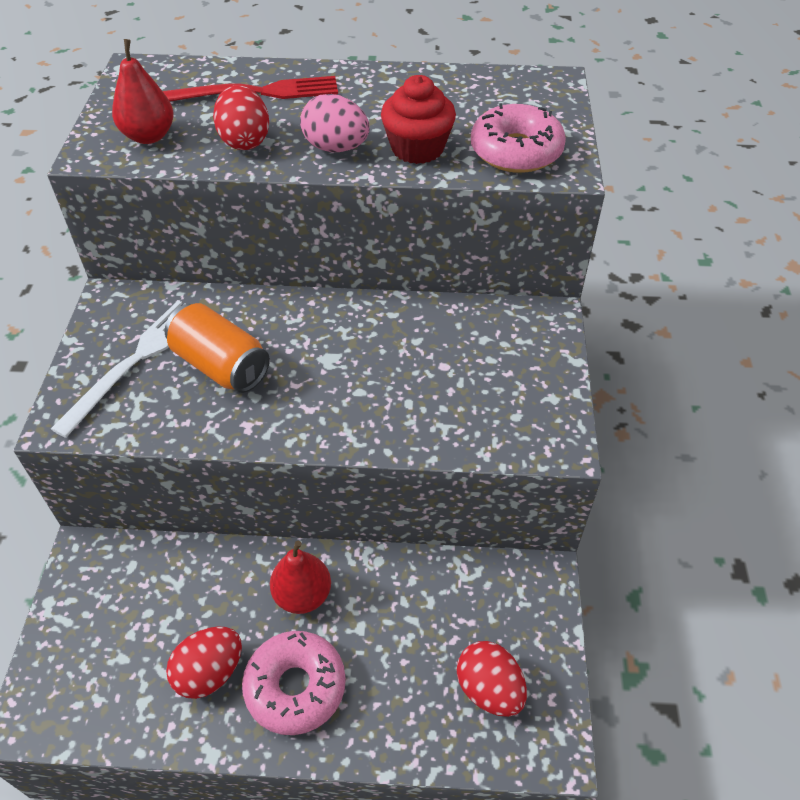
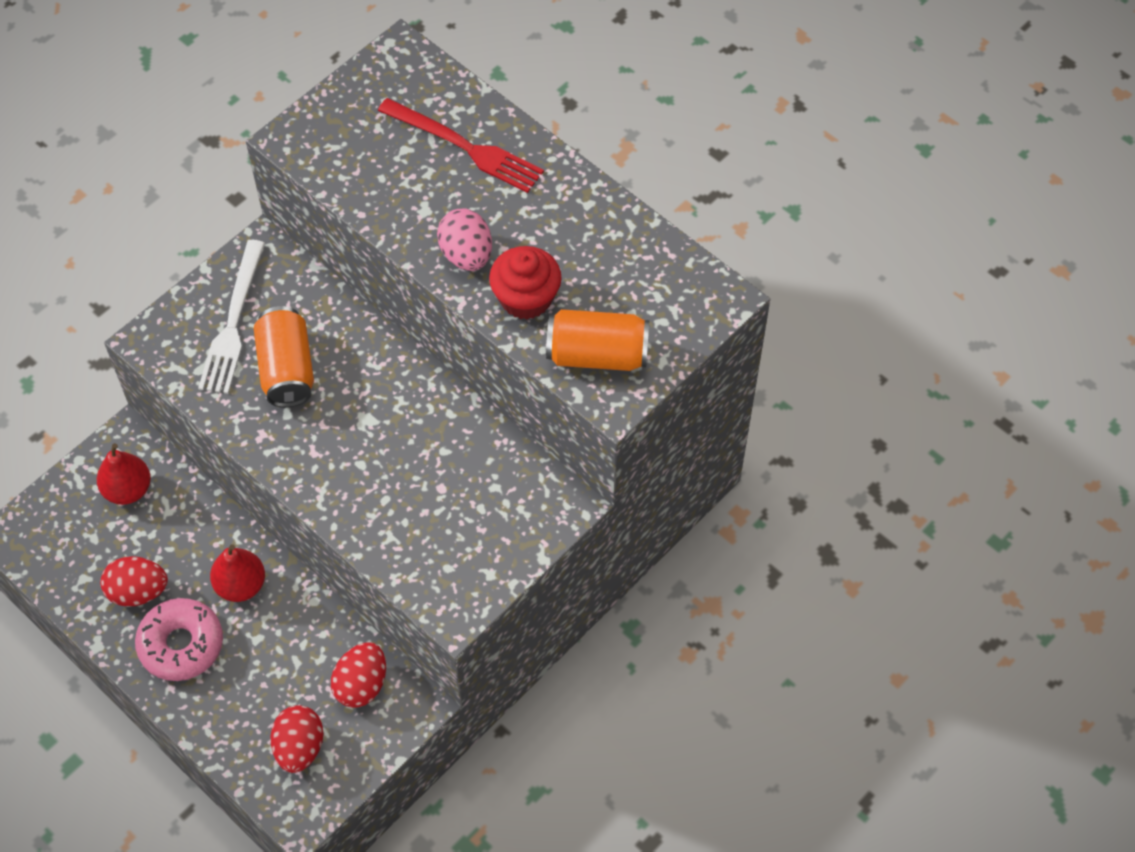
camera: 40 degrees right, 10 degrees up
white fork [51,300,186,438] -> white fork turned 120 degrees clockwise [198,240,265,394]
red pear [112,39,174,144] -> red pear moved to [97,443,151,505]
red egg [213,85,269,150] -> red egg moved to [331,642,386,708]
pink donut [471,103,566,173] -> orange can [546,309,649,371]

